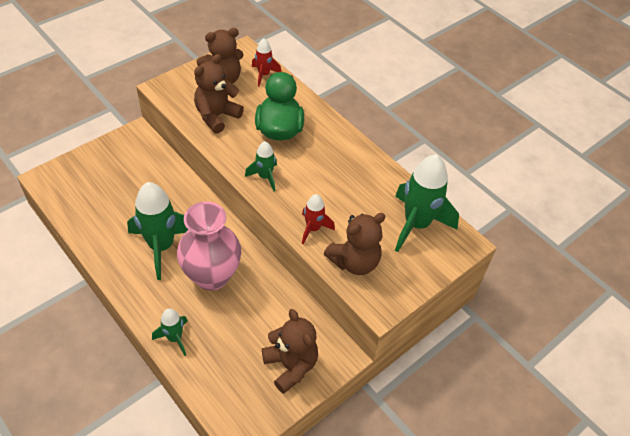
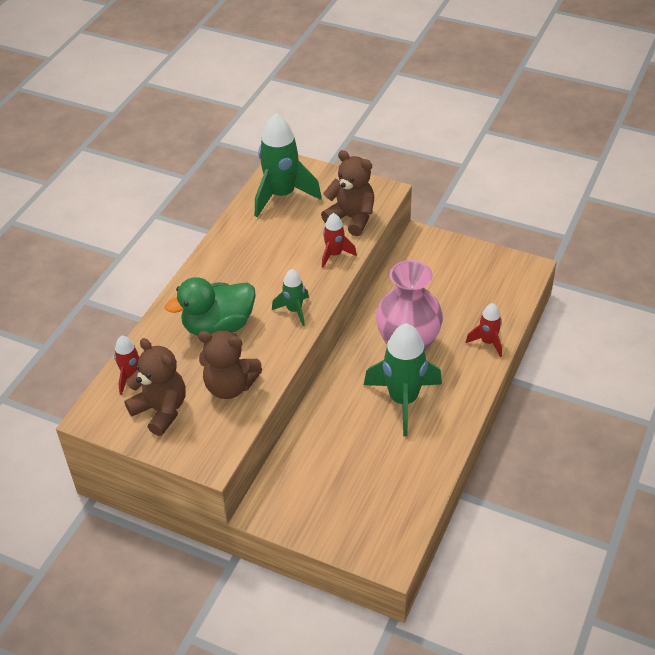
camera: 110 degrees left, 5 degrees down
green rocket [152,308,188,356] -> red rocket [466,303,502,357]
brown teddy bear [262,309,318,394] -> none

